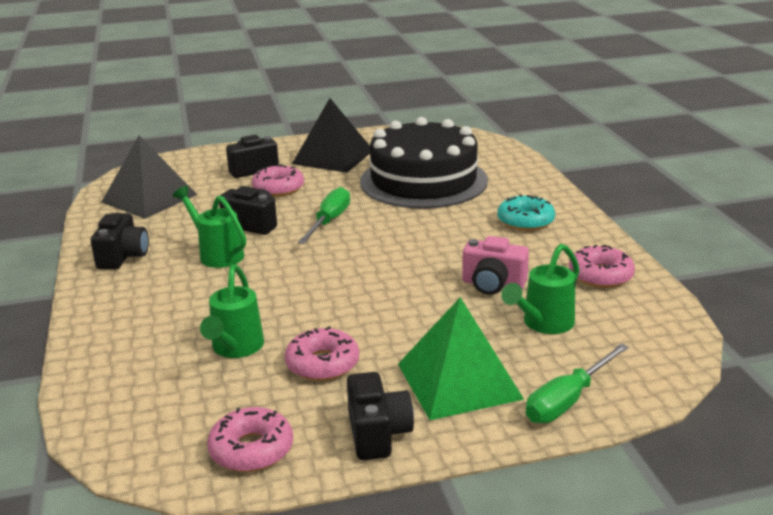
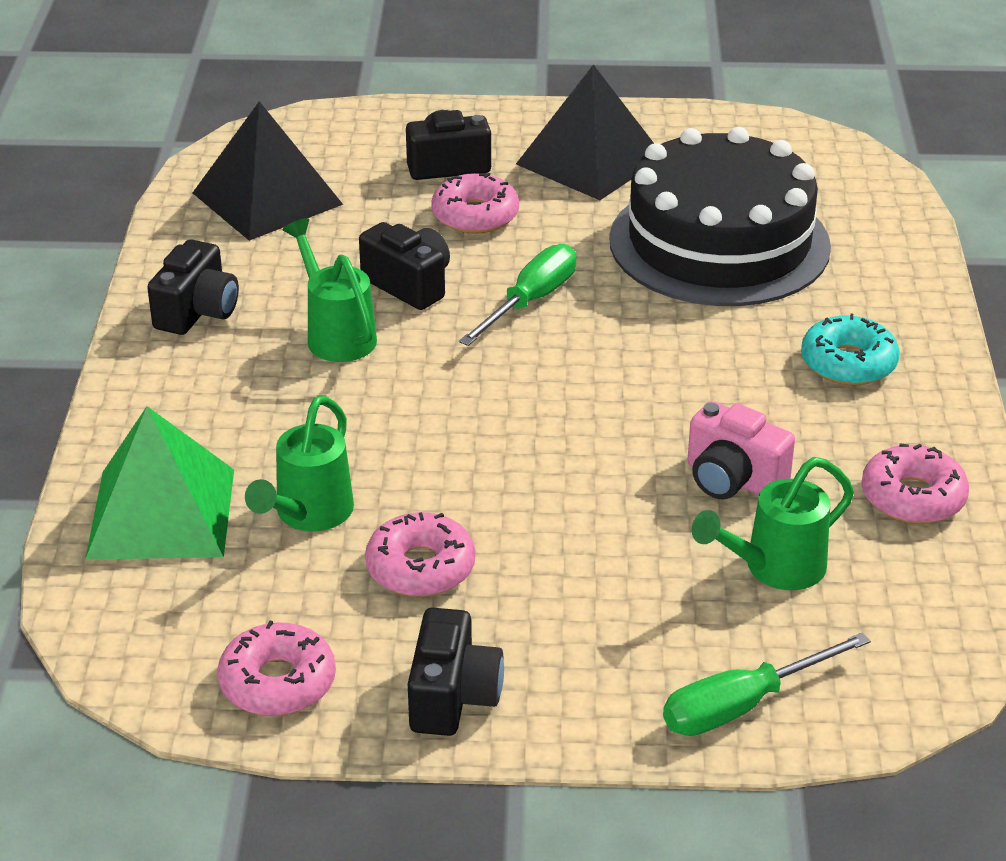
camera: 15 degrees right, 10 degrees up
green pyramid [398,297,524,420] -> green pyramid moved to [85,406,234,560]

